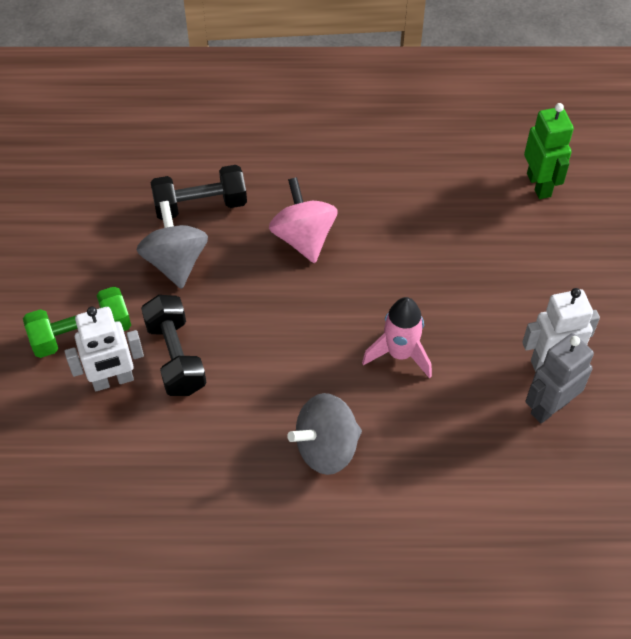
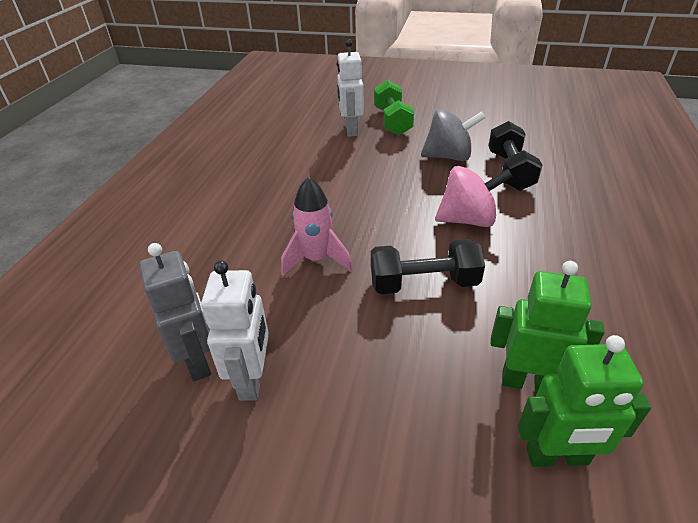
camera: 105 degrees right, 15 degrees down
black dumbbell [141,295,207,396] -> black dumbbell moved to [371,239,485,294]
grey spinning top [287,393,362,475] -> none
none -> green robot [491,261,605,392]

